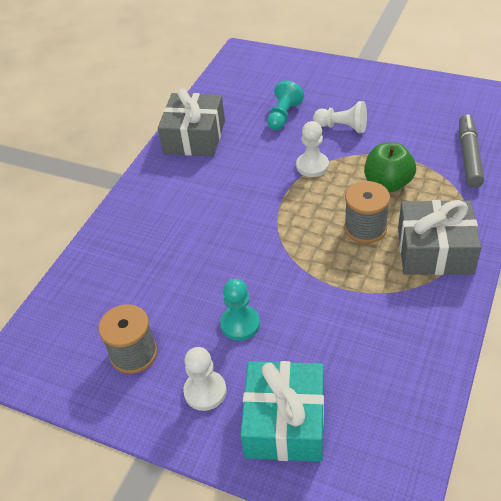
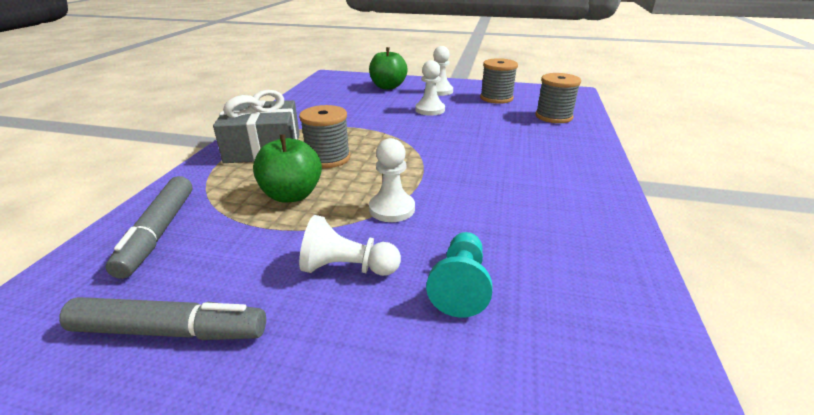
camera: 165 degrees right, 15 degrees down
grey gift [158,89,225,156] -> none
turquoise pawn [220,279,260,341] -> white pawn [415,60,445,116]
turquoise gift [240,361,324,462] -> green apple [369,47,408,90]
none -> grey marker [59,297,266,340]
none -> grey spool [535,73,581,123]

